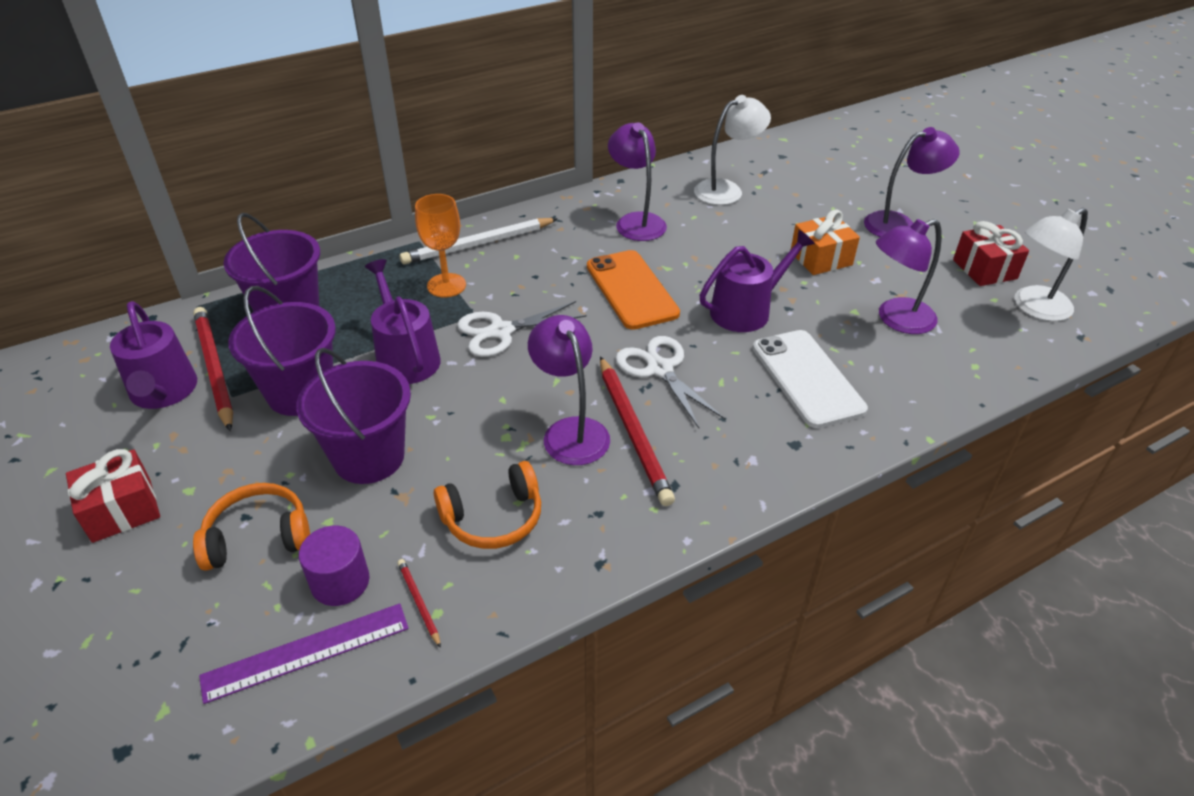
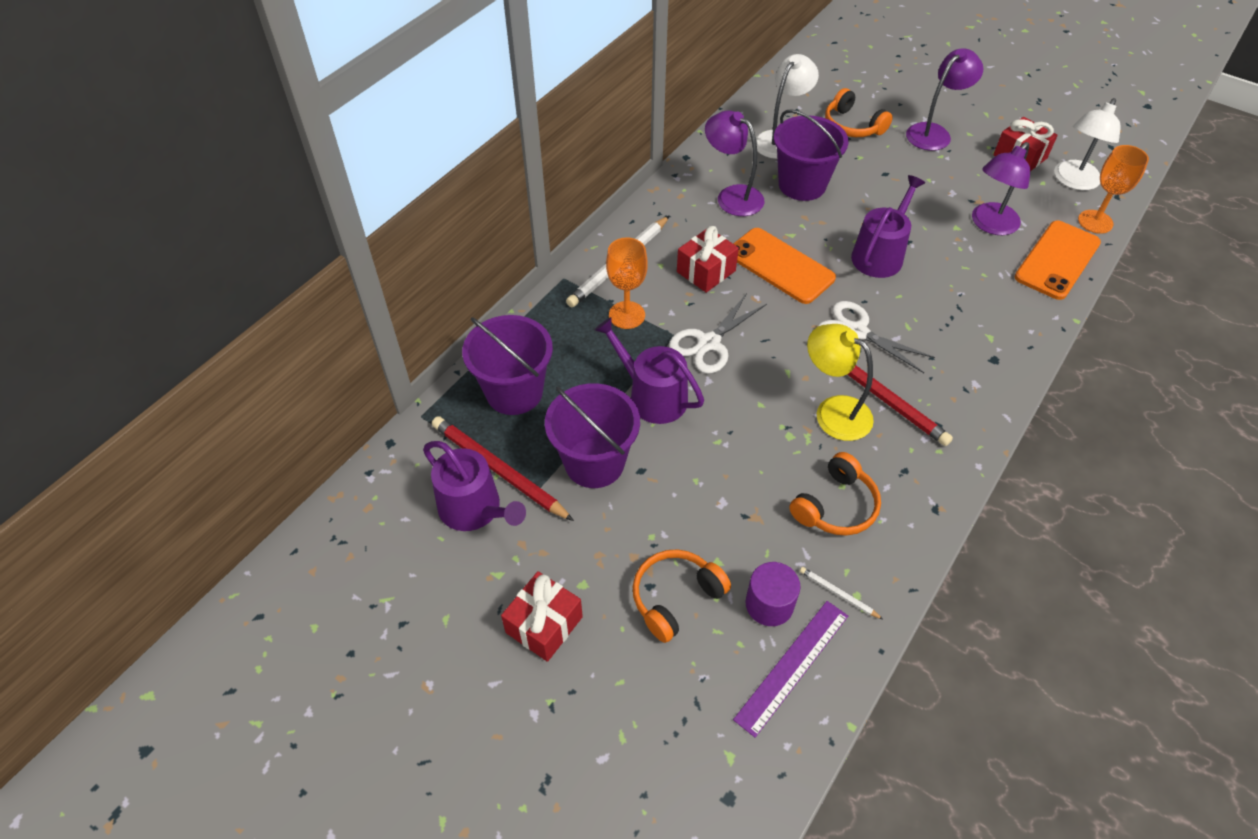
camera: 25 degrees left, 10 degrees up
purple bucket [296,348,411,484] -> purple bucket moved to [774,109,849,201]
red pencil [397,559,441,648] -> white pencil [800,567,884,620]
purple lamp [528,315,610,465] -> yellow lamp [807,324,874,441]
white phone [753,330,868,428] -> none
orange gift [791,209,860,275] -> none
none -> red gift [677,226,739,293]
none -> orange headphones [825,88,893,137]
none -> orange phone [1014,221,1101,300]
none -> orange goblet [1078,145,1149,234]

